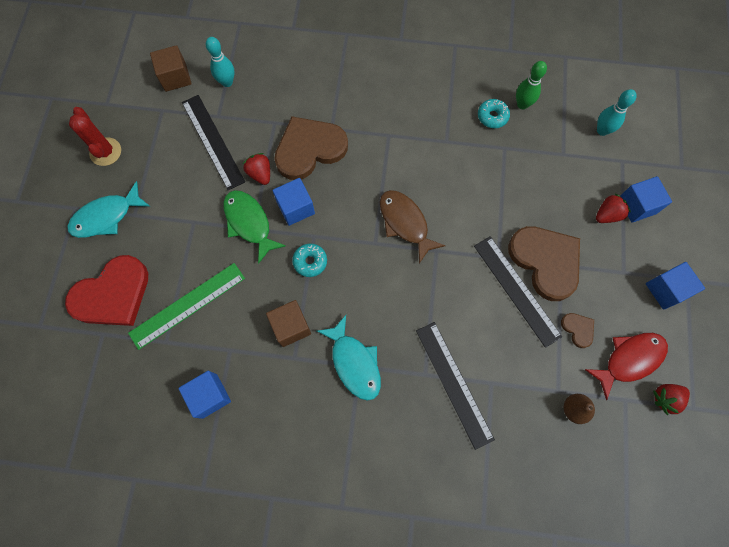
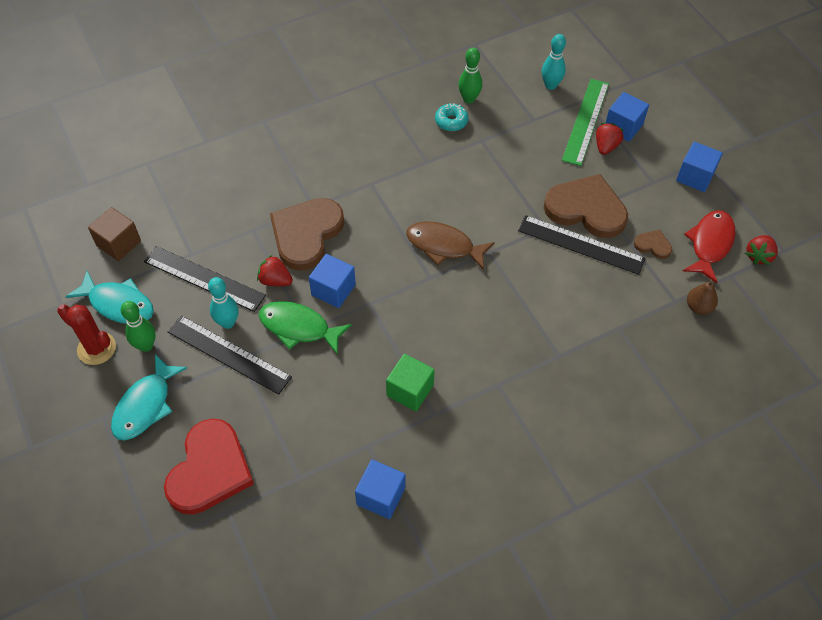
camera: 35 degrees left, 15 degrees down
green ruler [128,263,245,350] -> green ruler moved to [562,79,609,166]
turquoise bowling pin [206,37,235,87] -> turquoise bowling pin moved to [208,277,239,329]
brown cube [266,300,311,347] -> green cube [386,354,435,411]
turquoise donut [292,244,327,277] -> none
turquoise fish [317,315,381,401] -> turquoise fish moved to [65,271,154,324]
black ruler [416,322,495,450] -> black ruler moved to [168,315,292,395]
none -> green bowling pin [121,301,156,352]

